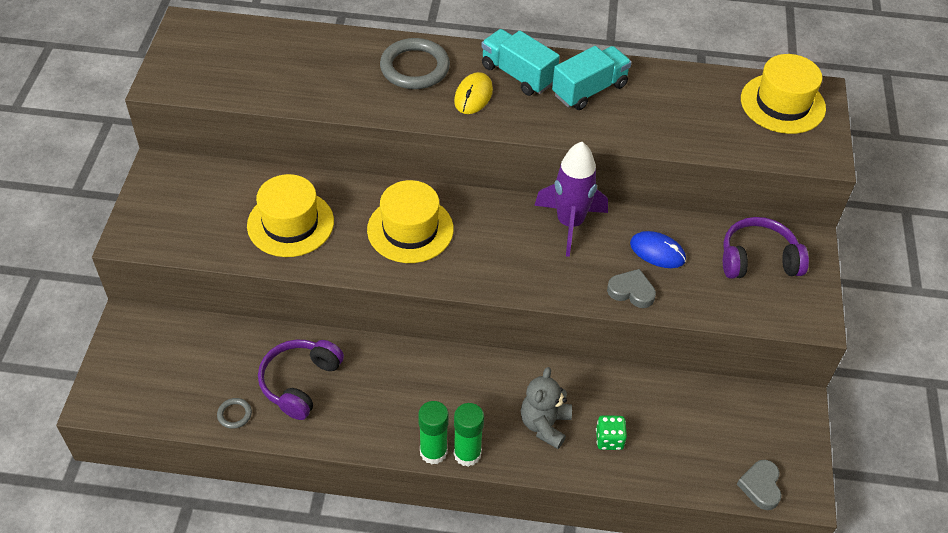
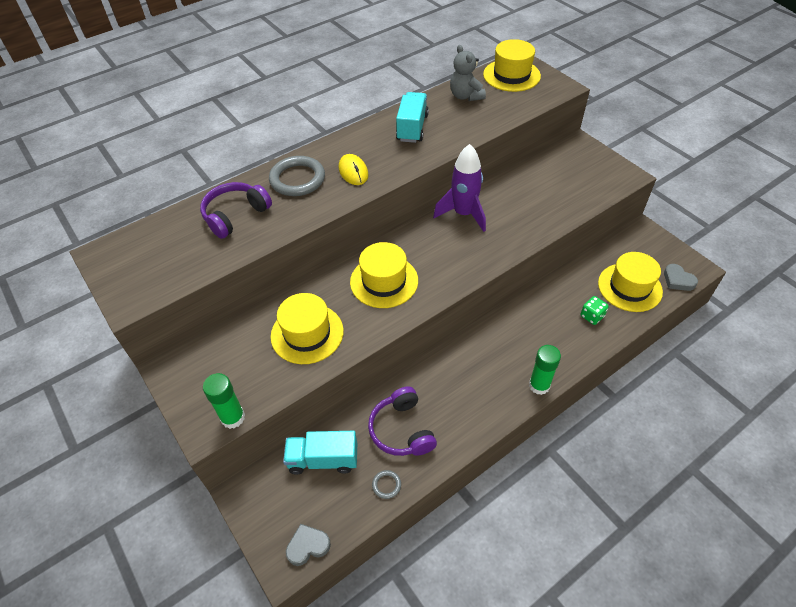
camera: 40 degrees left, 0 degrees up
green glue stick [418,401,449,464] -> green glue stick moved to [203,373,245,429]
turquoise truck [481,29,560,96] -> turquoise truck moved to [283,431,357,475]
grey teddy bear [521,367,572,449] -> grey teddy bear moved to [450,45,486,101]
grey heart [607,269,656,308] -> grey heart moved to [286,524,331,566]
blue mouse [630,231,686,268] -> none
purple headphones [723,217,809,279] -> purple headphones moved to [200,182,272,239]
none -> yellow hat [598,252,663,312]

